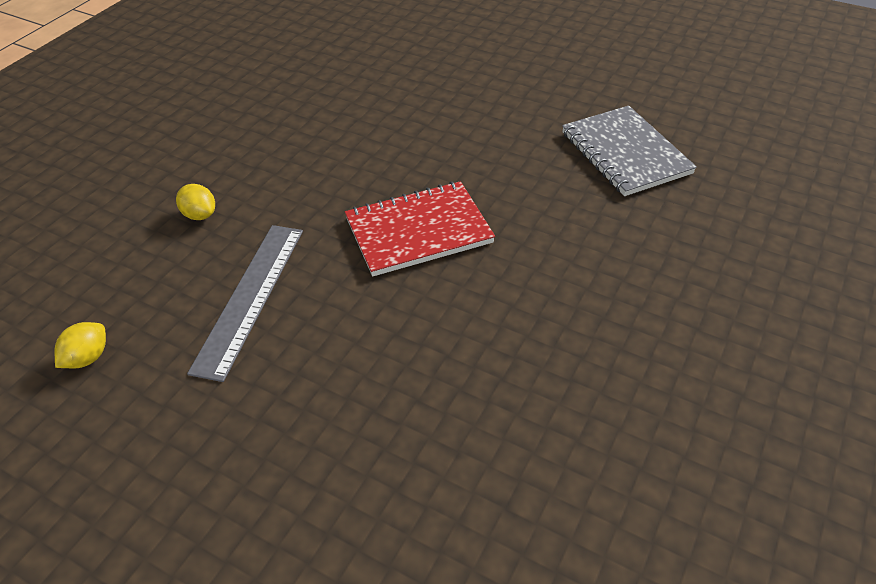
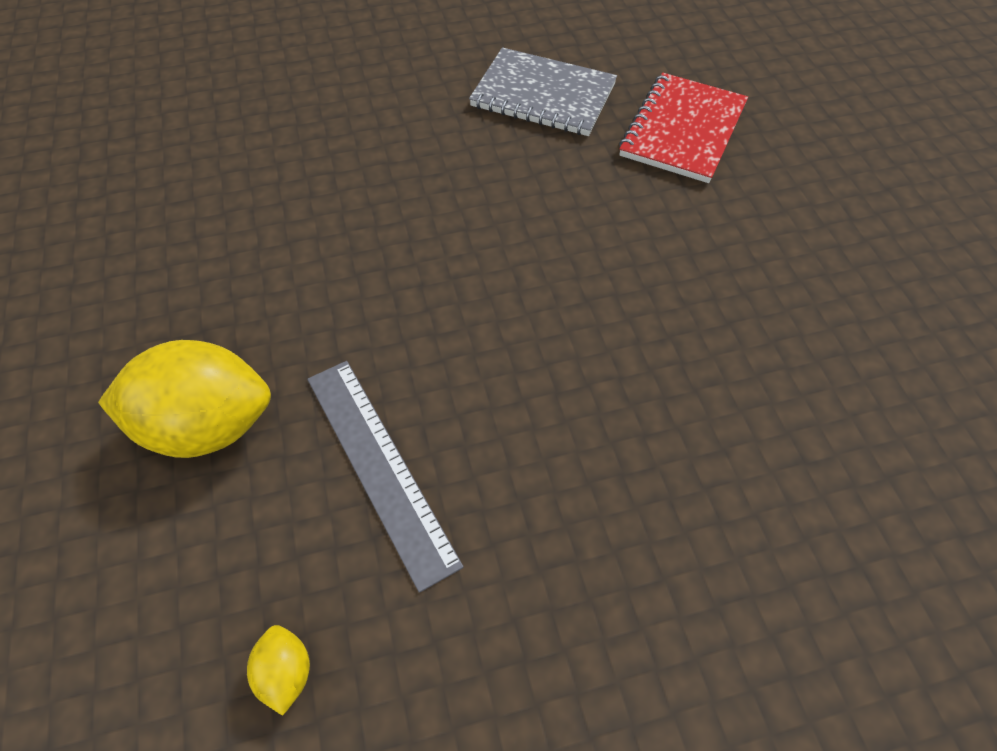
camera: 45 degrees left, 10 degrees up
yellow lemon [176,184,215,220] -> yellow lemon [98,340,271,458], size x2.27
red notebook [345,181,495,276] -> red notebook moved to [619,73,748,183]

